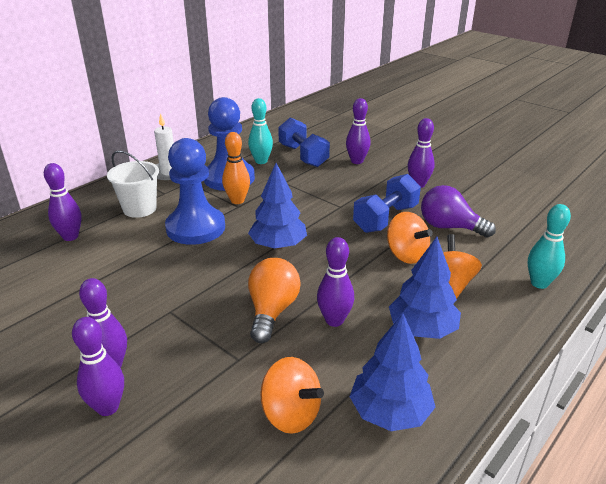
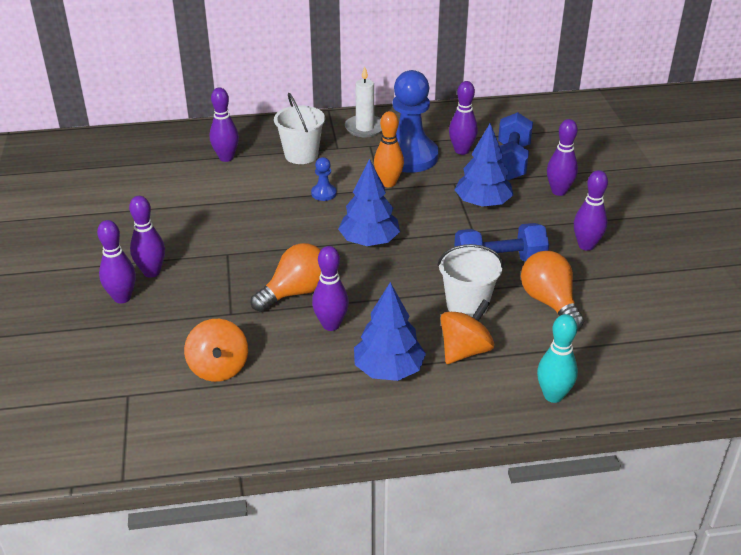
camera: 40 degrees right, 5 degrees up
blue pawn [165,138,225,245] -> blue pawn [311,157,337,201], size x0.42
turquoise bowling pin [248,98,273,164] -> purple bowling pin [449,81,478,155]
blue tree [349,313,436,431] -> blue tree moved to [455,123,513,207]
orange spinning top [387,212,433,264] -> white bucket [438,244,504,317]
purple light bulb [421,185,496,238] -> orange light bulb [521,251,584,330]

